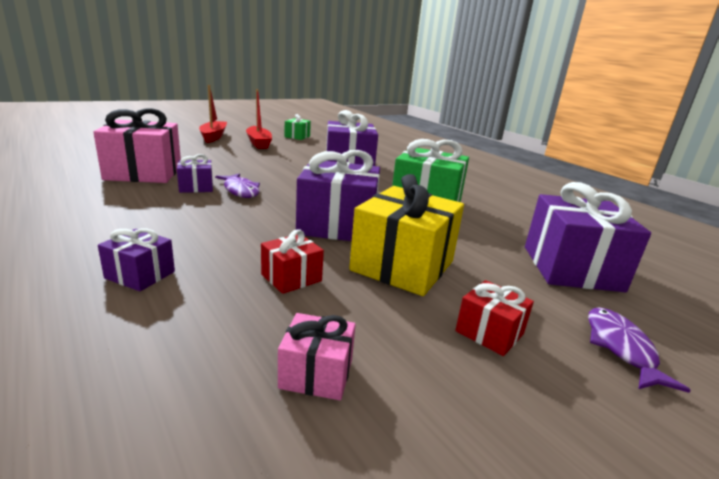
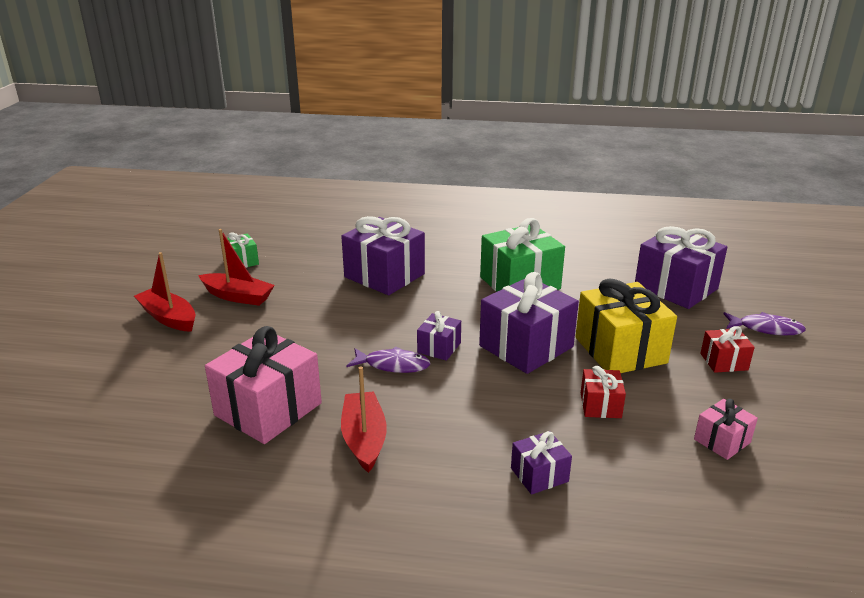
camera: 45 degrees left, 5 degrees up
purple gift [177,154,213,193] -> purple gift moved to [417,311,461,361]
purple fish [588,307,691,393] -> purple fish turned 150 degrees clockwise [724,312,806,335]
none -> red boat [341,367,387,473]

